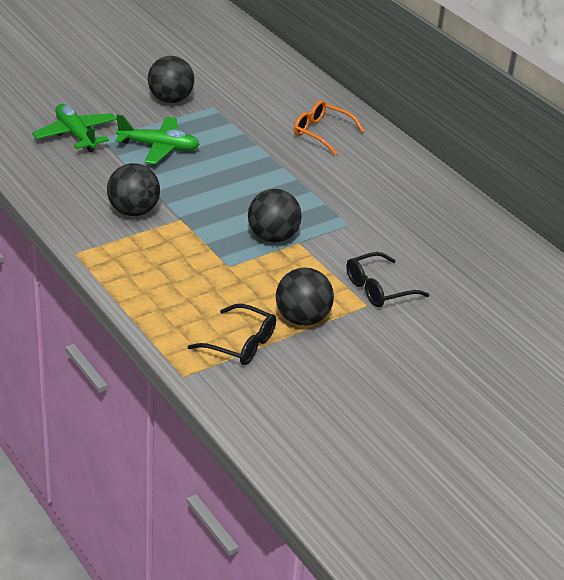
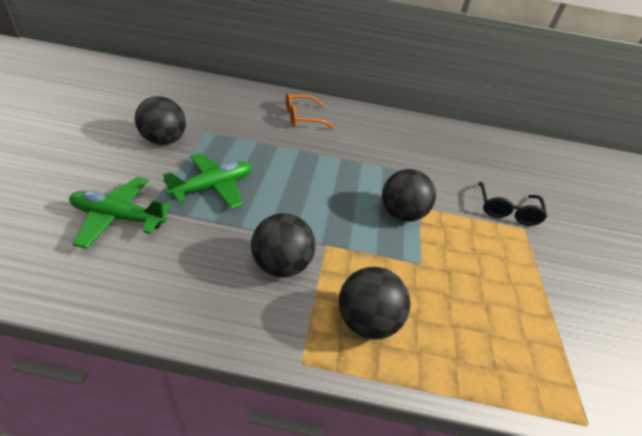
camera: 50 degrees left, 5 degrees up
black glasses [188,304,276,365] -> none
black ball [276,268,334,326] -> black ball moved to [339,267,410,340]

